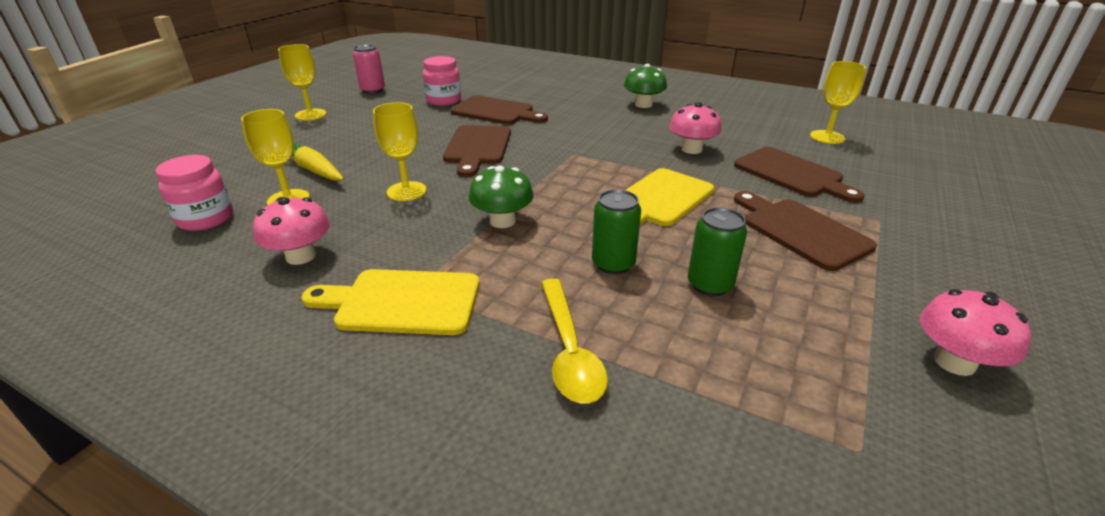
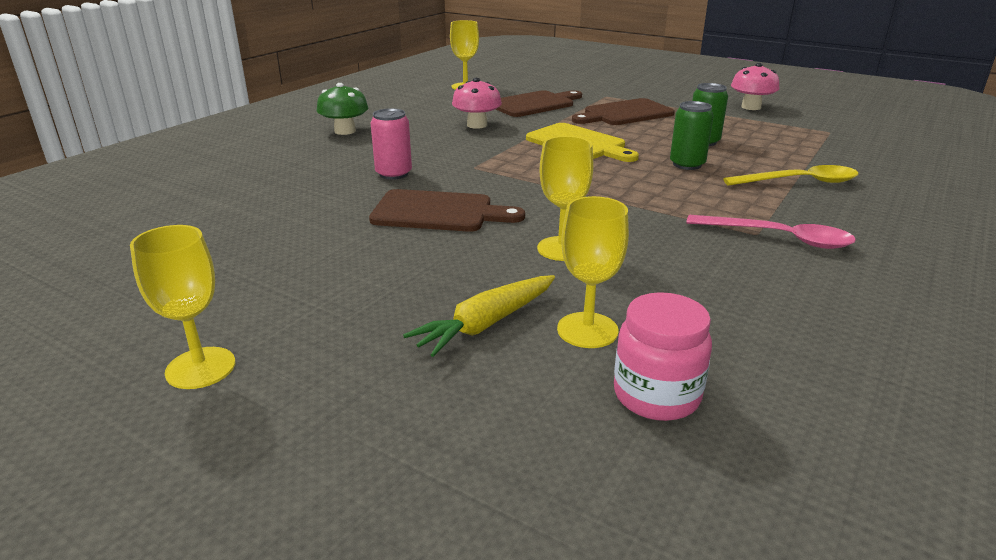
camera: 85 degrees left, 5 degrees down
pink mushroom [253,197,330,265] -> none
yellow cutting board [301,269,480,335] -> pink spoon [686,215,856,249]
pink can [353,45,385,94] -> pink can moved to [370,108,412,180]
pink jar [423,56,461,106] -> none
brown cutting board [450,95,548,125] -> none
green mushroom [469,166,534,228] -> none

